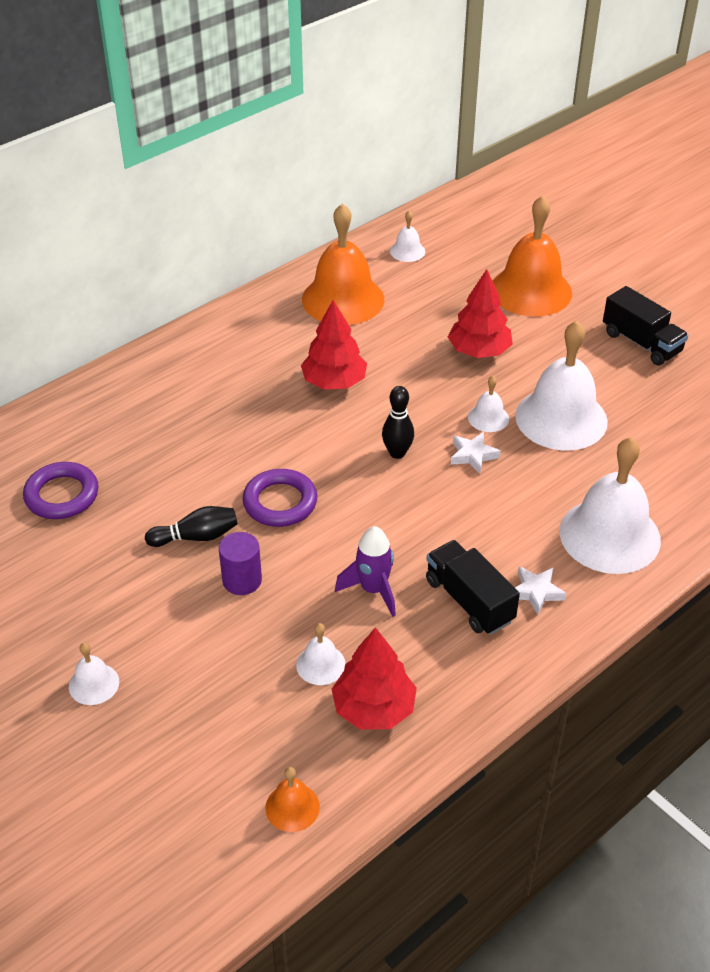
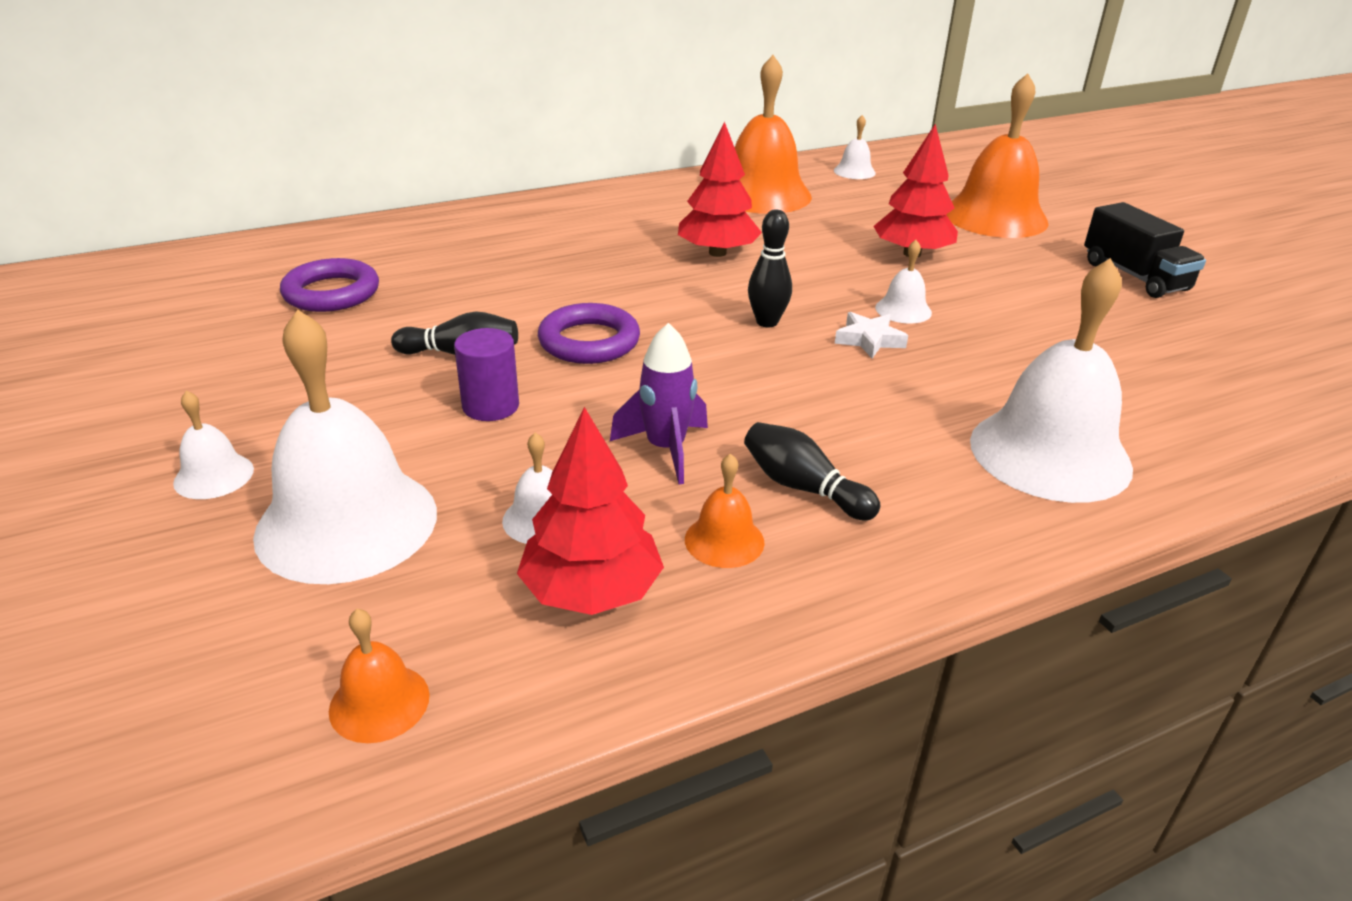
camera: 15 degrees right, 10 degrees down
black truck [426,540,520,635] -> black bowling pin [744,422,881,521]
white bell [515,321,608,450] -> white bell moved to [253,310,437,584]
white star [515,566,566,615] -> none
none -> orange bell [685,453,765,568]

